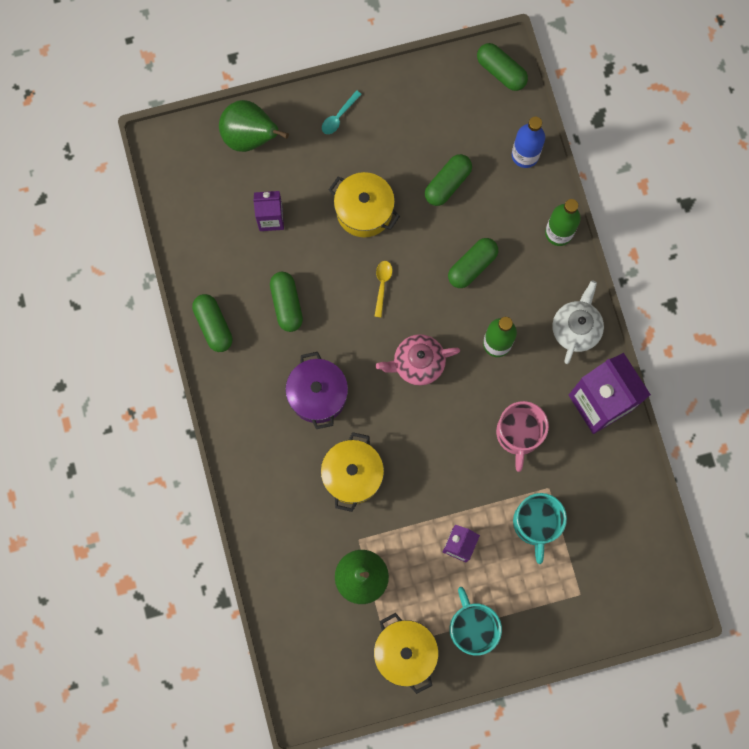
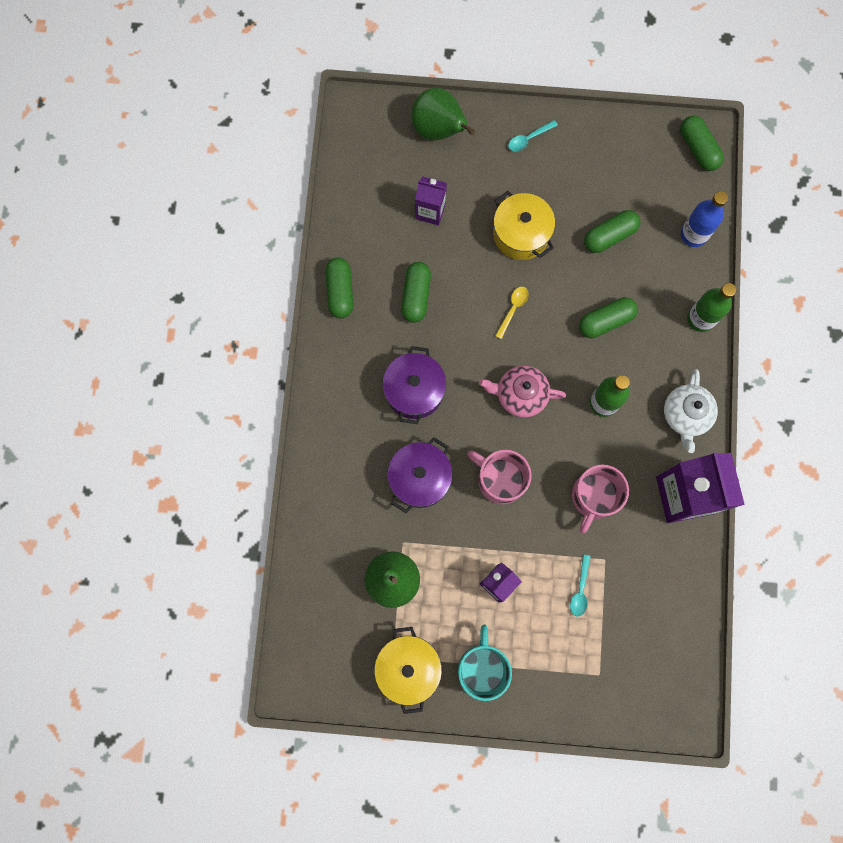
camera: 20 degrees right, 0 degrees up
yellow pot [321,432,384,512] -> purple pot [387,437,453,513]
turquoise mug [513,493,567,564] -> turquoise spoon [570,555,591,617]
white teapot [552,281,604,364] -> white teapot turned 150 degrees clockwise [664,369,718,453]
none -> pink mug [467,450,532,504]

